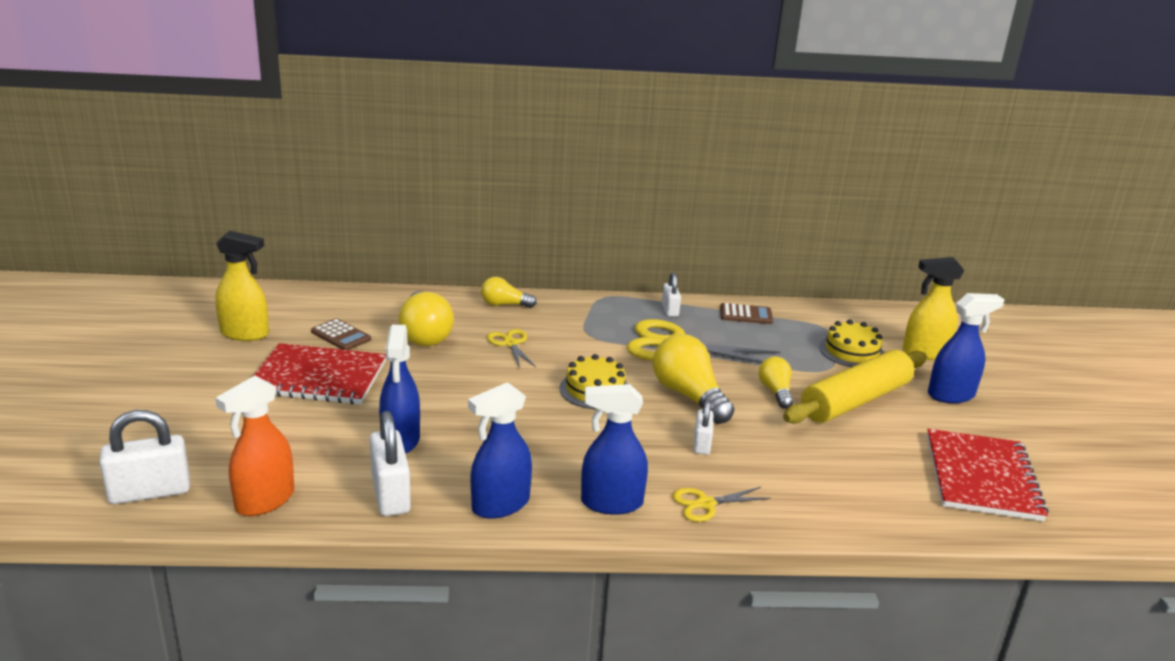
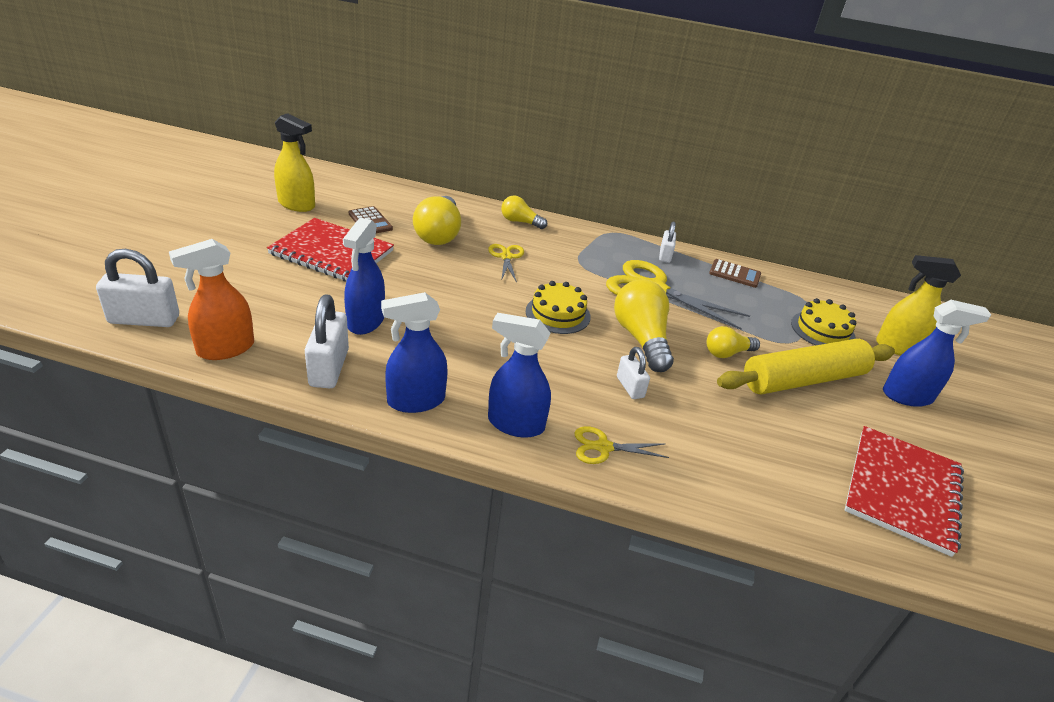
camera: 15 degrees right, 10 degrees up
white padlock [694,399,713,455] -> white padlock turned 45 degrees counterclockwise [617,347,650,399]
yellow light bulb [758,356,793,409] -> yellow light bulb turned 120 degrees counterclockwise [707,326,760,358]

